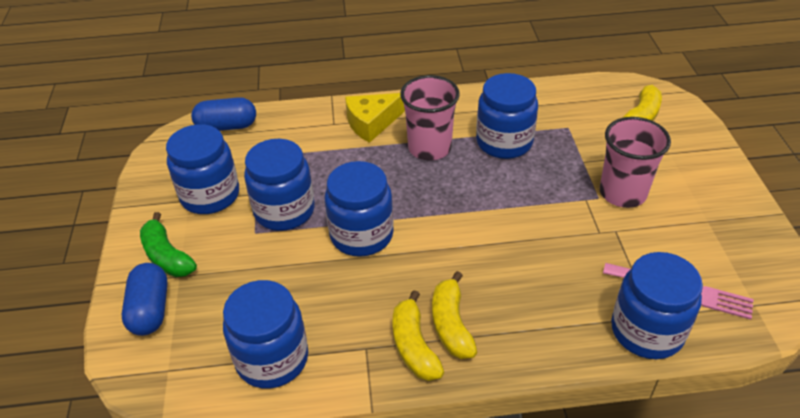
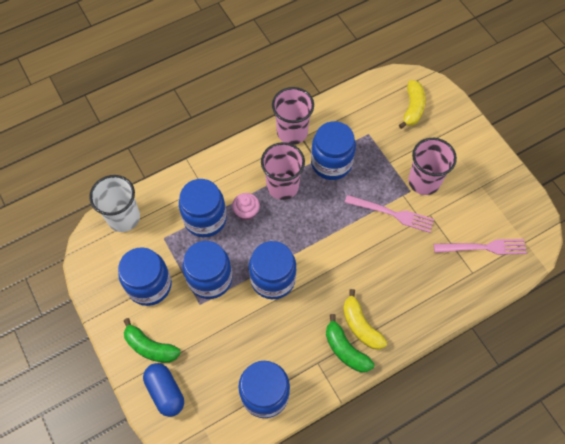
camera: 25 degrees left, 20 degrees up
blue capsule [191,97,256,131] -> white cup [89,175,140,232]
yellow cheese [345,93,405,143] -> none
yellow banana [393,290,444,381] -> green banana [326,314,374,372]
blue jar [611,252,703,359] -> blue jar moved to [179,179,227,237]
none -> pink cupcake [232,193,260,220]
none -> pink cup [272,87,314,145]
none -> pink fork [345,195,434,233]

